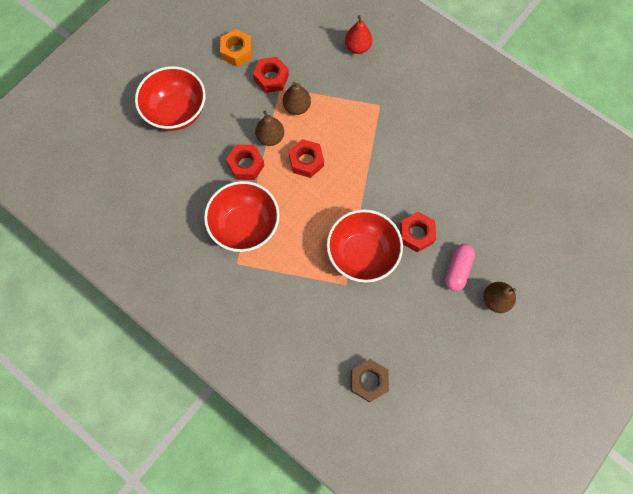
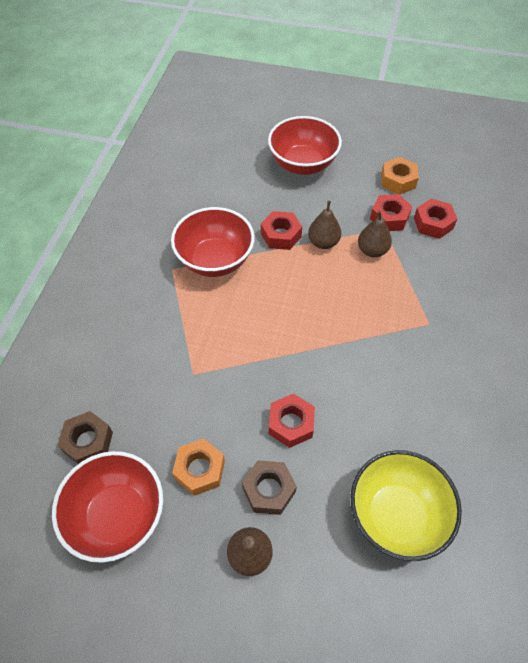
camera: 65 degrees right, 15 degrees down
red nut [289,139,324,178] -> red nut moved to [414,199,457,239]
red bowl [327,209,403,283] -> red bowl moved to [52,451,163,563]
red pear [345,15,372,54] -> none
pink capsule [445,244,475,291] -> brown nut [242,460,297,515]
none -> orange nut [172,439,225,496]
none -> yellow bowl [351,450,462,561]

